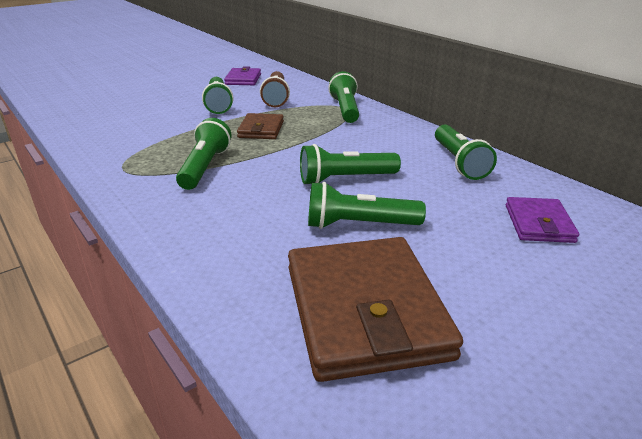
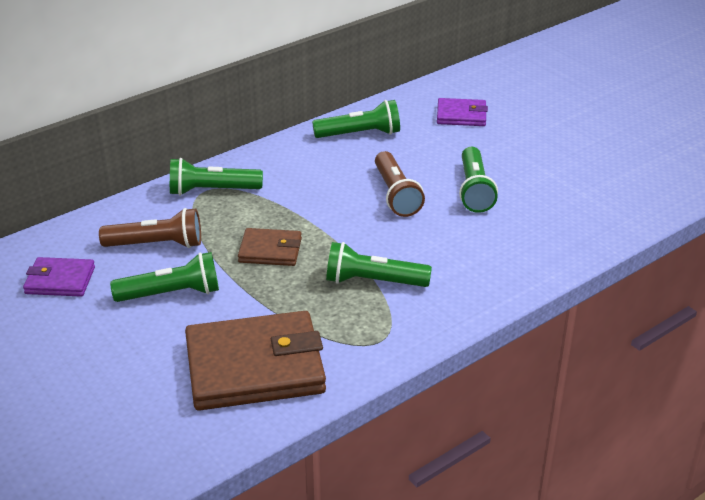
camera: 90 degrees left, 5 degrees up
brown wallet [288,237,463,382] -> brown wallet moved to [185,311,326,411]
green flashlight [300,144,401,184] -> brown flashlight [375,151,425,217]

